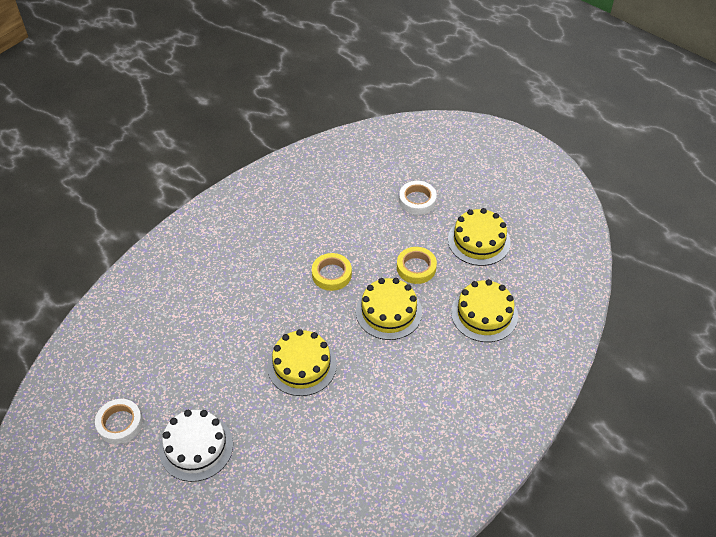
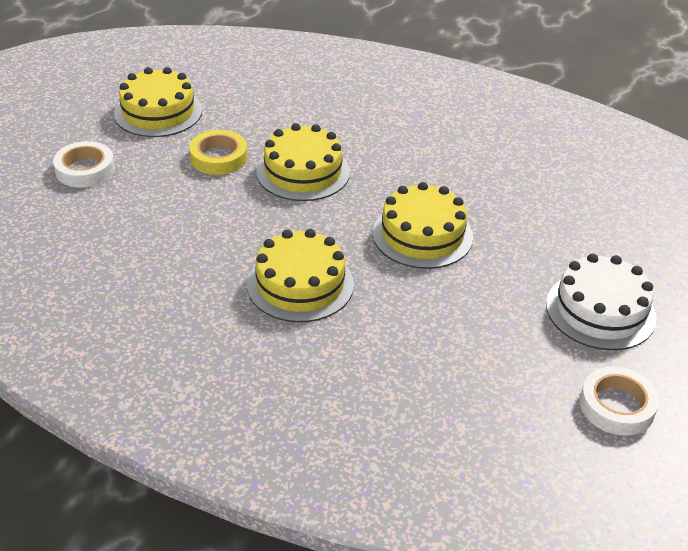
camera: 105 degrees left, 10 degrees down
yellow tape [312,253,352,291] -> none
yellow cake [451,279,518,342] -> yellow cake moved to [247,229,354,322]

